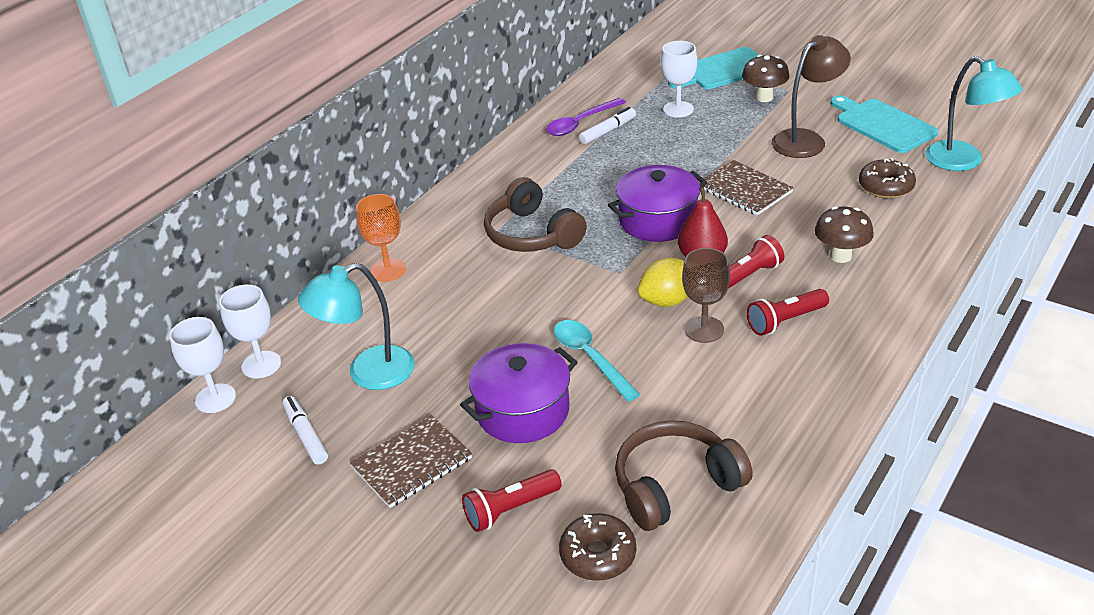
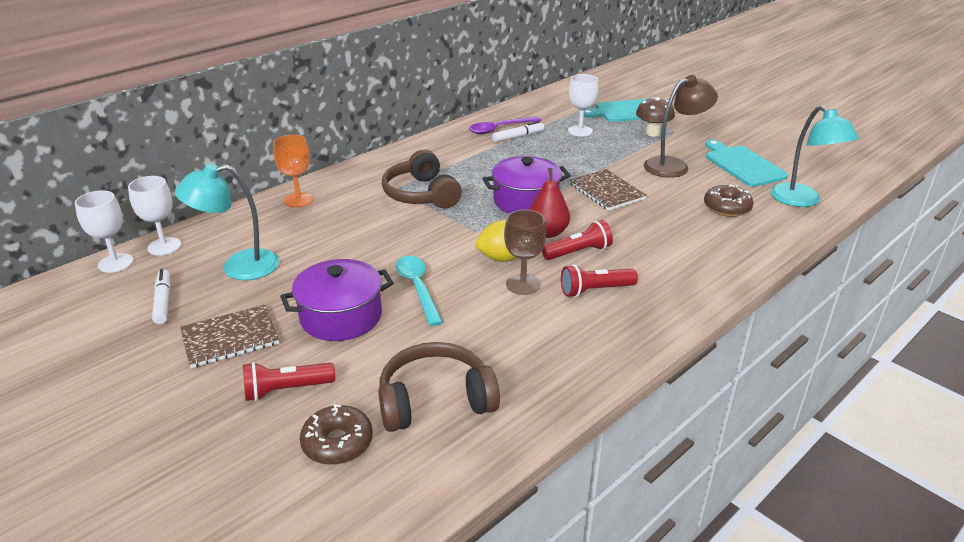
camera: 10 degrees right, 5 degrees down
brown mushroom [815,206,874,263] -> none

